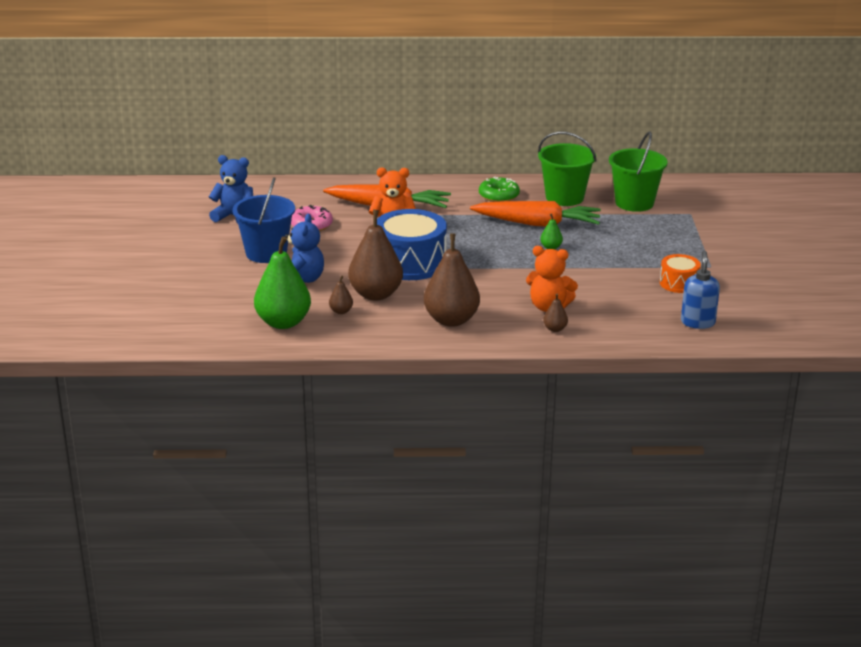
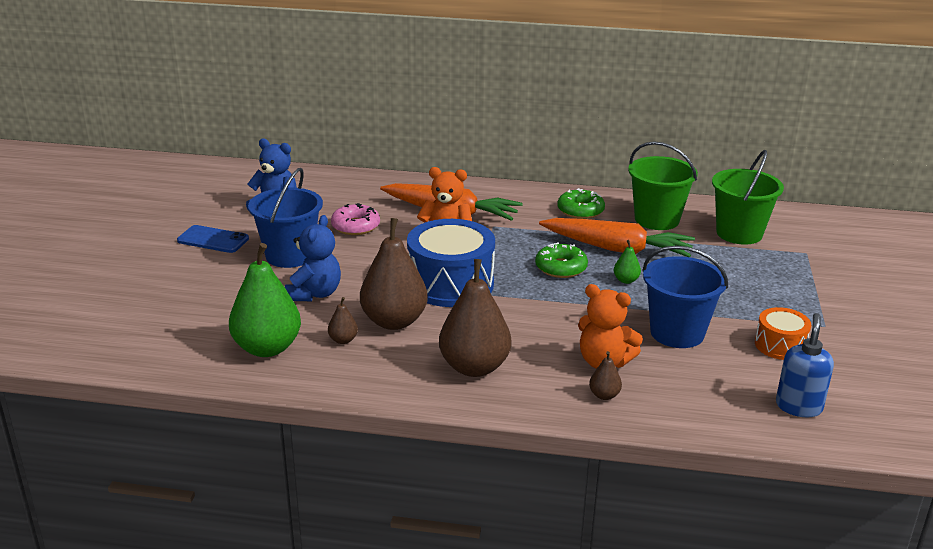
camera: 10 degrees right, 0 degrees up
none -> blue phone [177,225,249,253]
none -> green donut [535,243,588,278]
none -> blue bucket [642,246,728,348]

